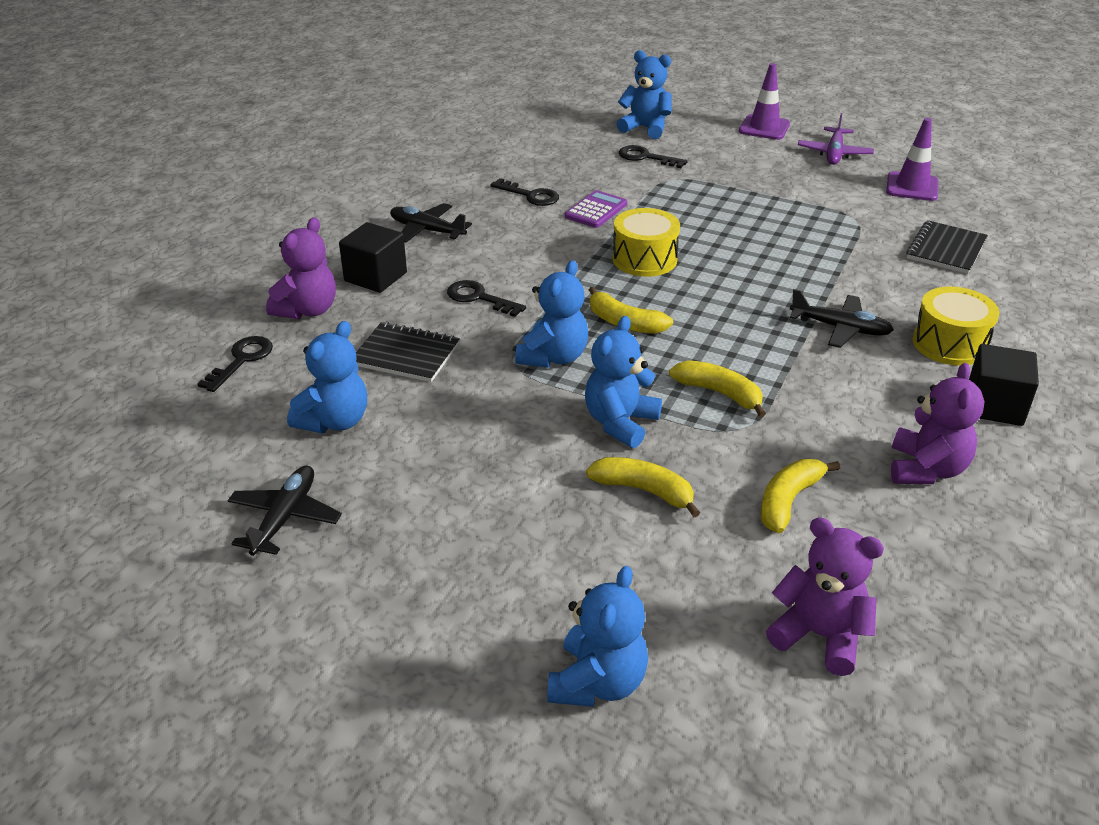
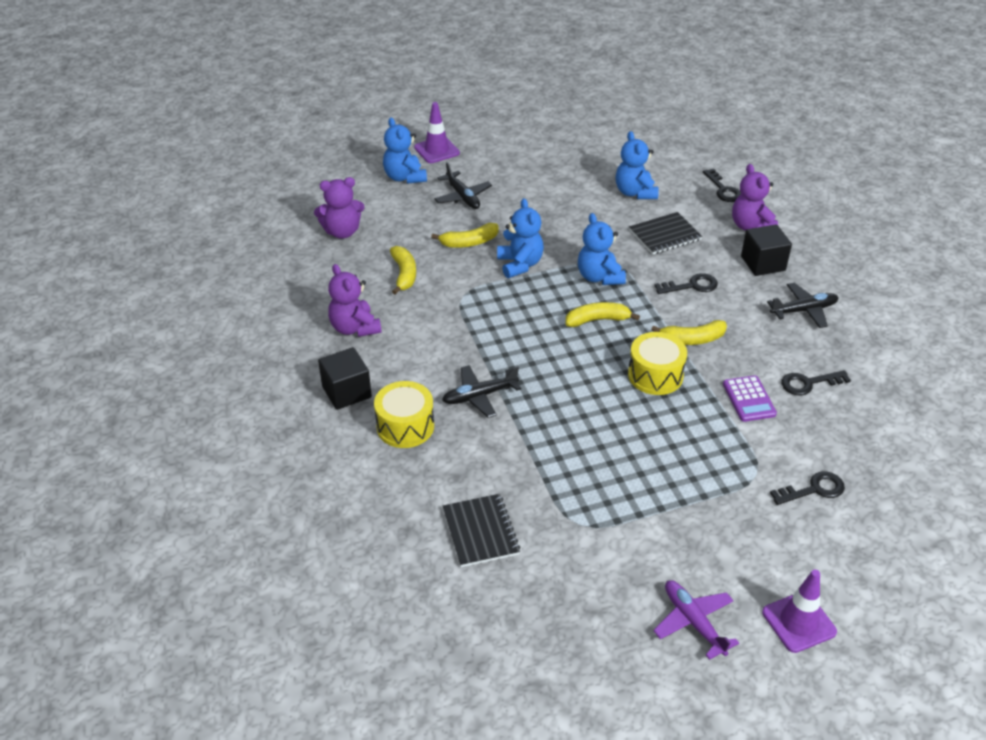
camera: 135 degrees right, 5 degrees up
black plane [227,465,342,556] -> black plane moved to [434,162,492,209]
blue teddy bear [617,50,671,139] -> none
yellow banana [669,360,766,417] -> yellow banana moved to [651,320,727,345]
purple traffic cone [886,118,938,201] -> purple traffic cone moved to [414,102,460,163]

